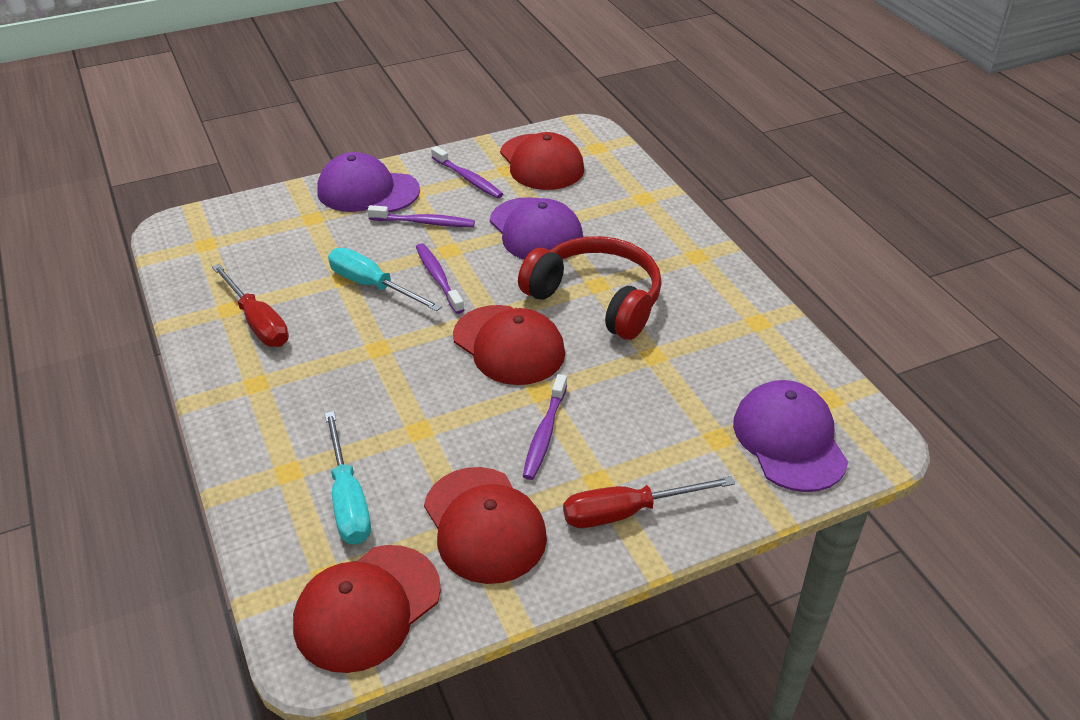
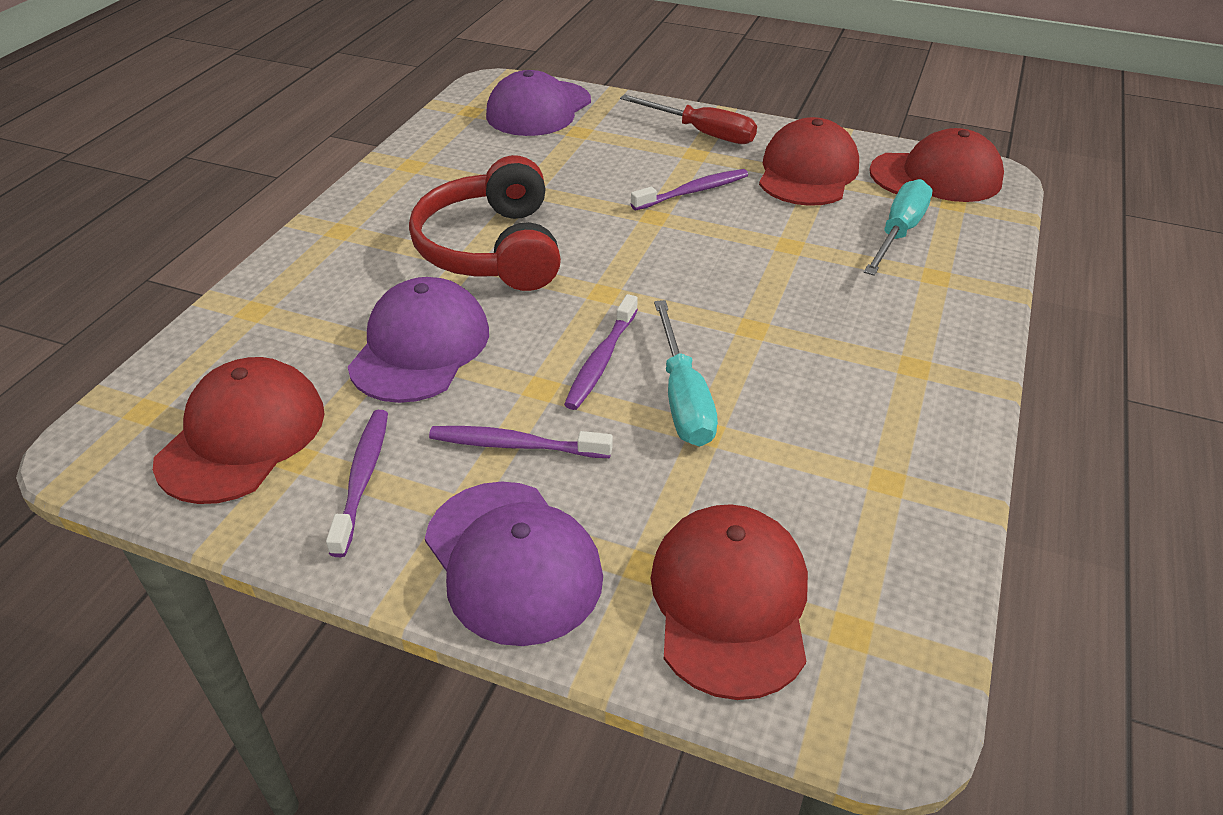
camera: 135 degrees left, 0 degrees up
red screwdriver [212,264,289,347] -> none
purple toothbrush [368,205,475,227] -> purple toothbrush turned 45 degrees counterclockwise [429,426,613,458]
red cap [453,305,565,385] -> red cap moved to [651,504,808,700]

